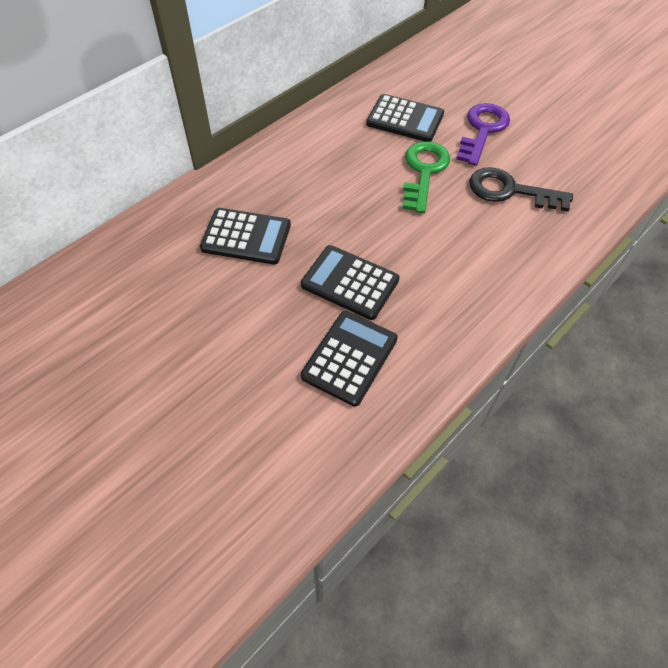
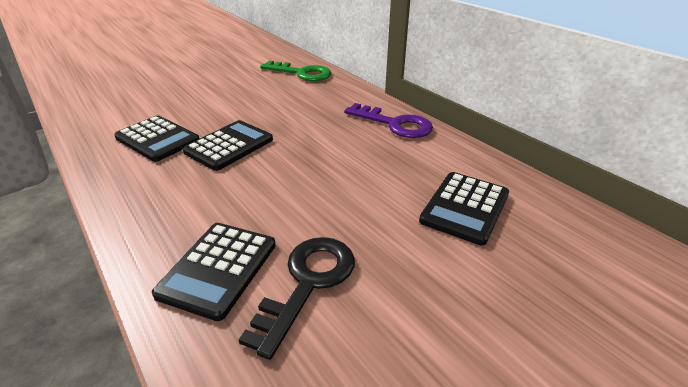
camera: 100 degrees right, 20 degrees down
black calculator [200,208,291,264] -> black calculator moved to [152,223,276,321]
green key [402,141,450,213] -> green key moved to [260,61,331,81]
purple key [456,103,510,166] -> purple key moved to [344,103,433,138]

